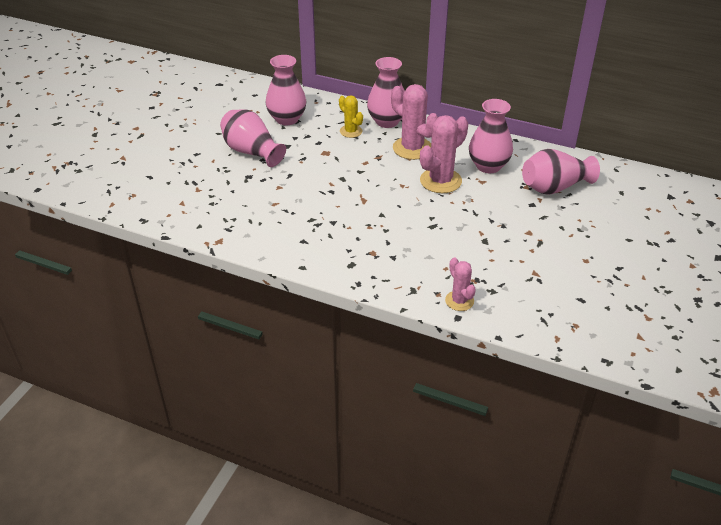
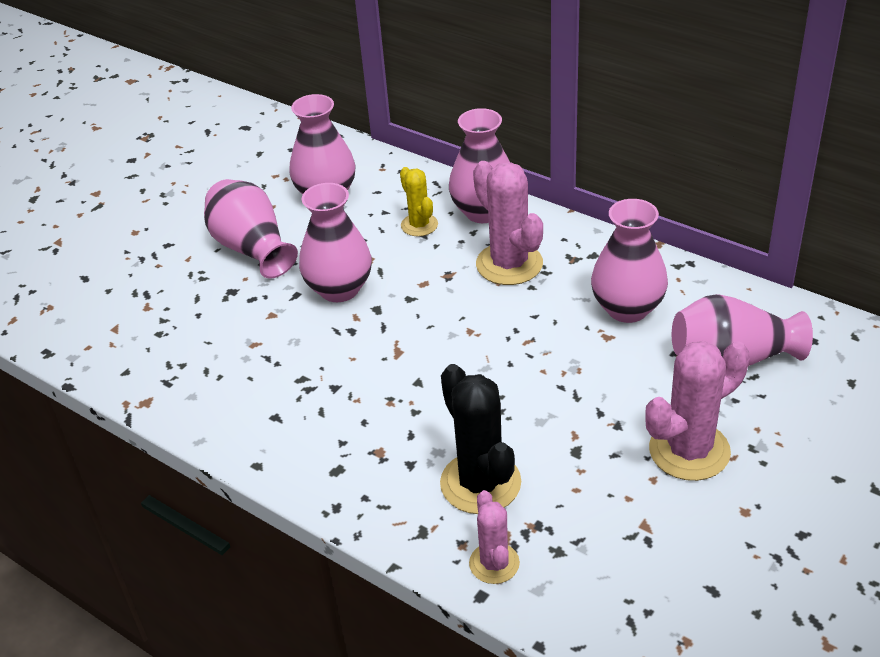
camera: 15 degrees right, 0 degrees up
pink cactus [420,115,468,193] -> pink cactus moved to [645,341,750,481]
none -> pink vase [299,183,372,302]
none -> black cactus [440,364,521,514]

